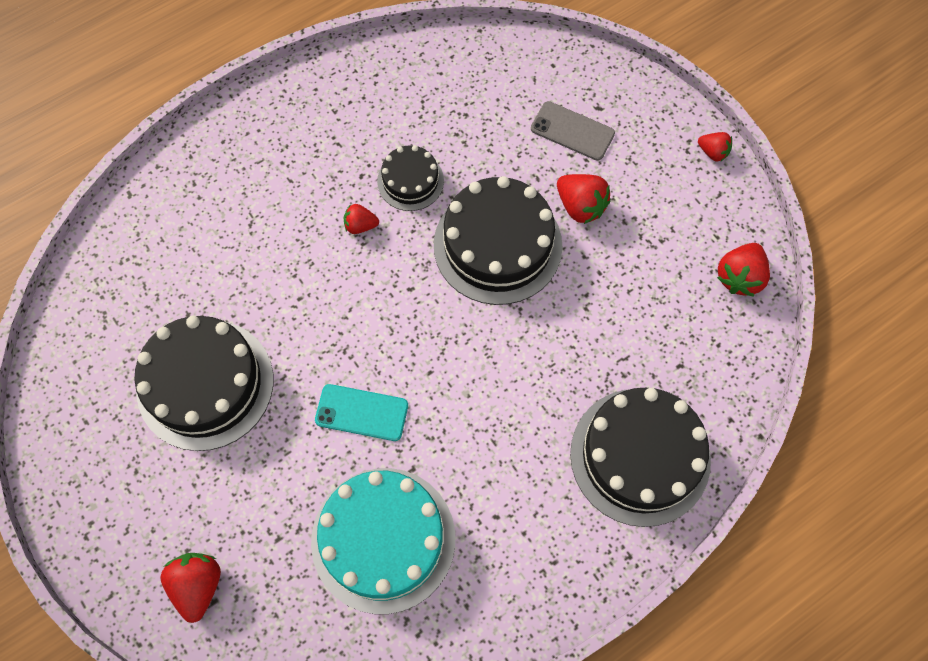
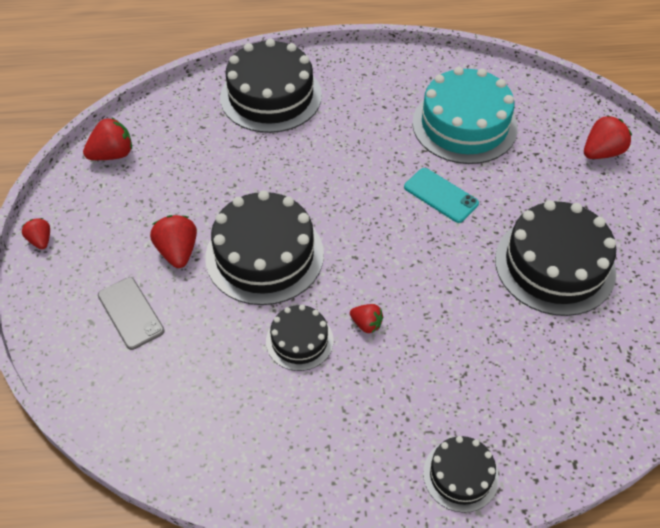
camera: 150 degrees left, 15 degrees down
red strawberry [161,553,221,623] -> red strawberry turned 150 degrees counterclockwise [584,115,632,159]
none -> black cake [423,436,499,513]

